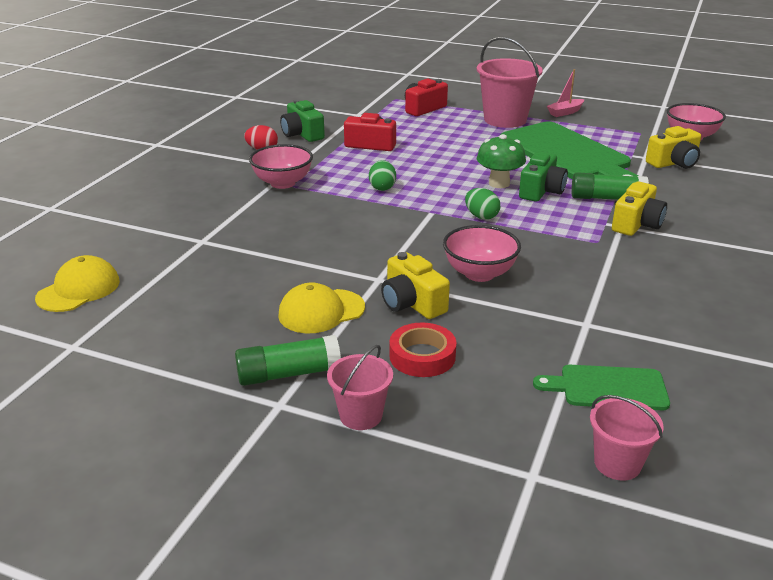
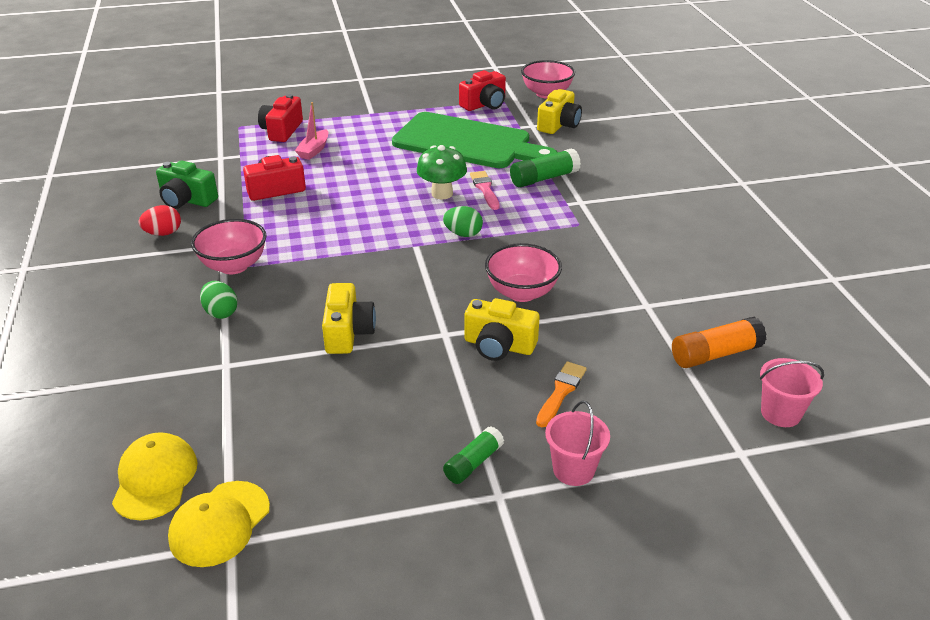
camera: 35 degrees left, 5 degrees up
green glue stick [235,335,341,386] -> green glue stick [443,426,504,484], size x0.66
yellow cap [278,282,365,333] -> yellow cap moved to [168,481,270,567]
green egg [369,160,396,191] -> green egg moved to [200,281,238,319]
red tape [389,323,456,377] -> orange brush [536,361,587,427]
pink bucket [477,37,543,128] -> none
green camera [519,152,568,202] -> pink brush [470,171,500,210]
green cutting board [533,365,670,410] -> orange glue stick [672,316,767,368]
pink boat [547,69,584,117] -> pink boat moved to [295,102,328,160]
yellow camera [612,181,667,236] -> yellow camera moved to [322,283,376,354]
none -> red camera [459,70,506,111]

